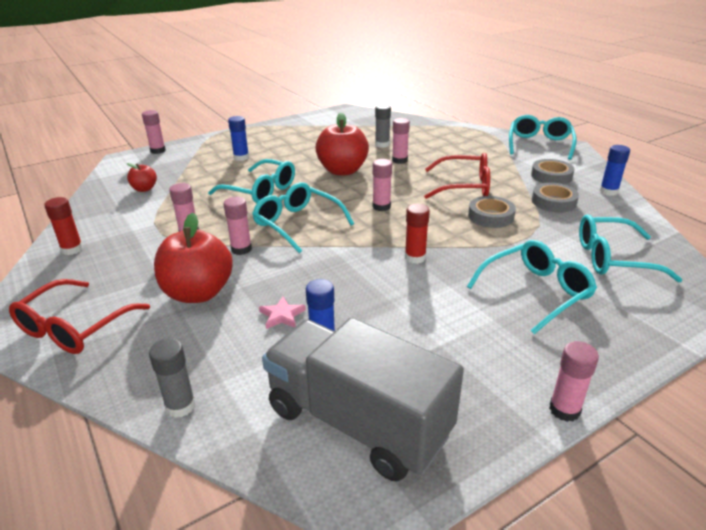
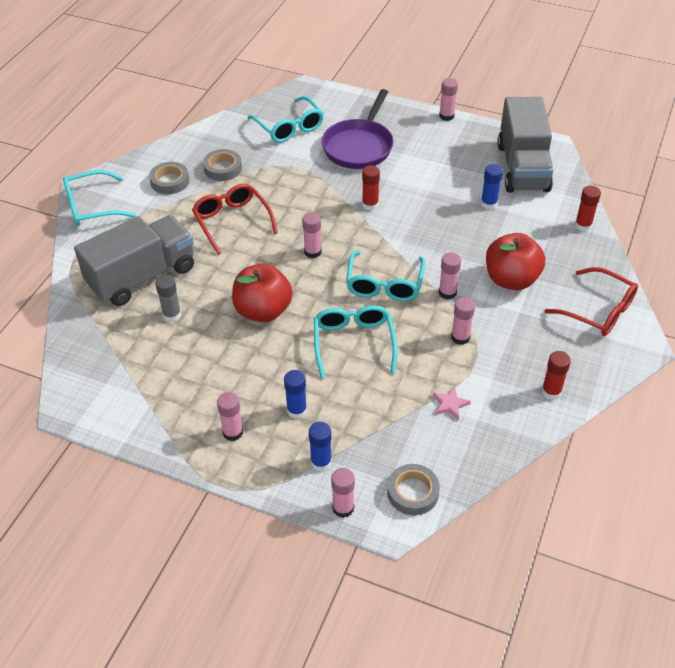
camera: 125 degrees left, 15 degrees up
red glasses [9,279,150,354] -> red glasses turned 45 degrees clockwise [544,267,638,336]
red apple [127,163,157,192] -> none
grey glue stick [149,339,196,418] -> red glue stick [575,186,601,231]
pink star [259,297,306,329] -> pink star moved to [433,387,471,420]
pink glue stick [392,118,410,164] -> pink glue stick moved to [217,392,243,441]
turquoise glasses [467,240,597,334] -> purple pan [322,89,393,169]
grey tape [468,196,516,228] -> grey tape moved to [387,464,440,515]
blue glue stick [600,145,630,196] -> blue glue stick moved to [309,422,332,471]
none -> grey truck [74,215,194,306]

